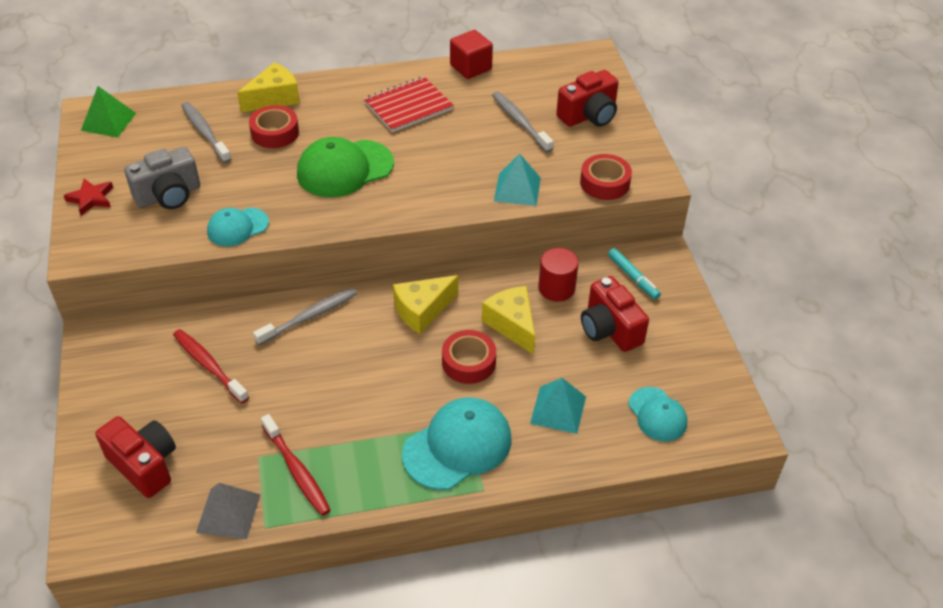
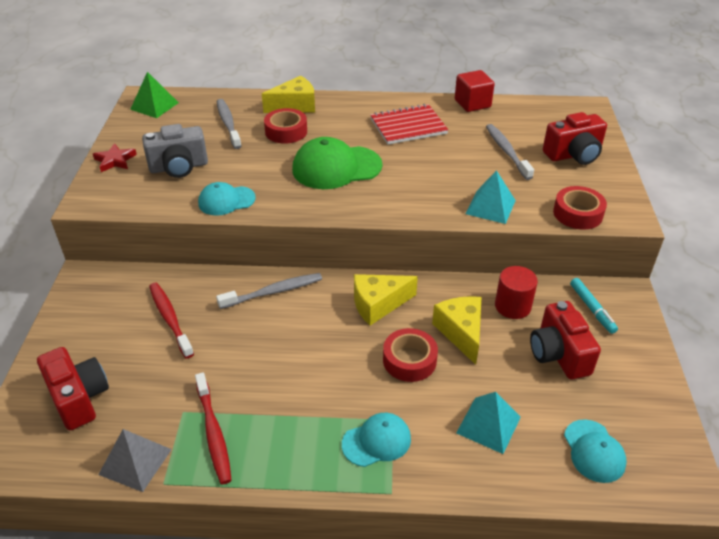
camera: 15 degrees right, 5 degrees down
turquoise cap [402,398,512,490] -> turquoise cap [342,413,411,467], size x0.60

